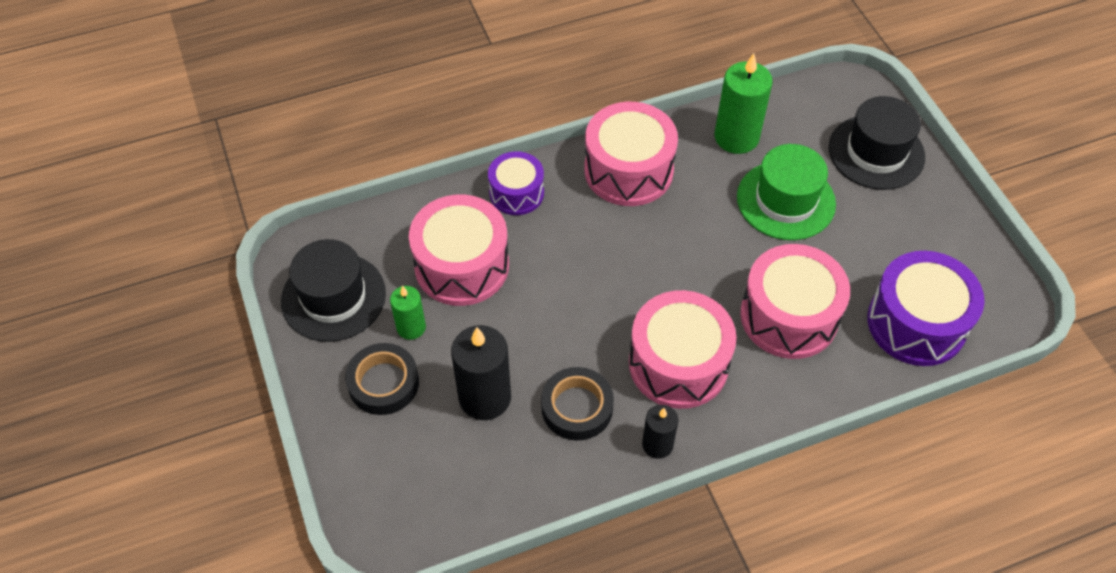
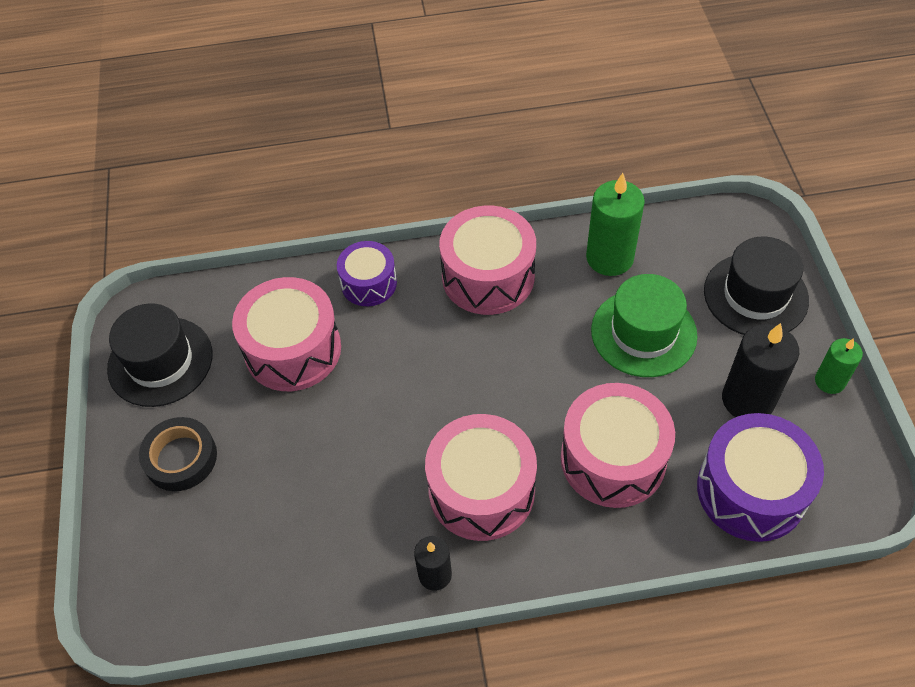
camera: 15 degrees right, 0 degrees up
green candle [390,286,426,340] -> green candle moved to [815,338,863,394]
black candle [451,325,511,420] -> black candle moved to [722,323,799,417]
black tape [541,367,614,441] -> none

